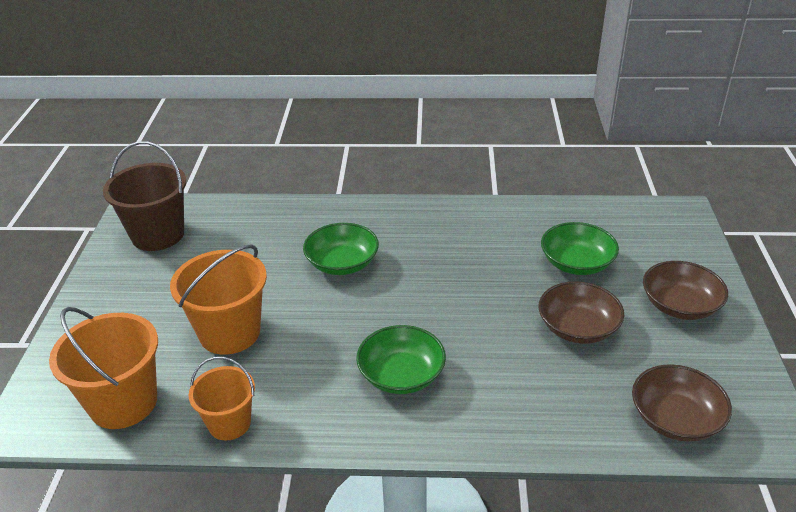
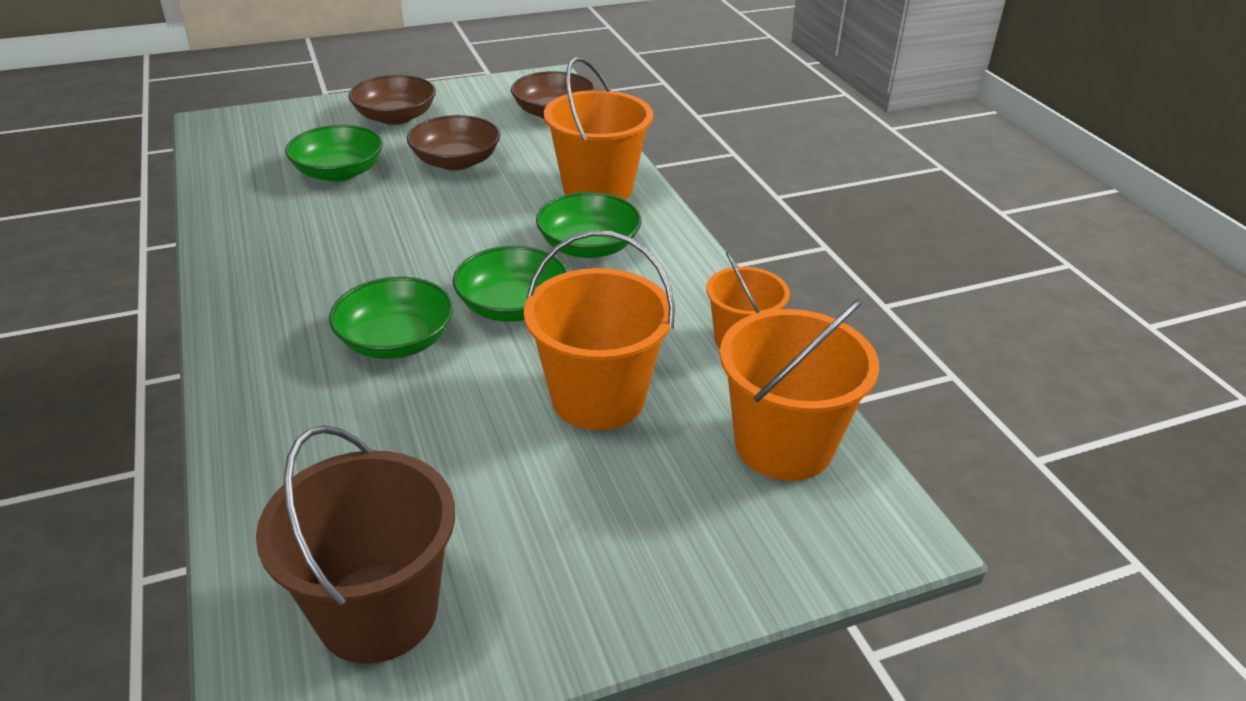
camera: 115 degrees left, 0 degrees up
none -> green bowl [453,246,568,322]
none -> orange bucket [544,57,653,200]

